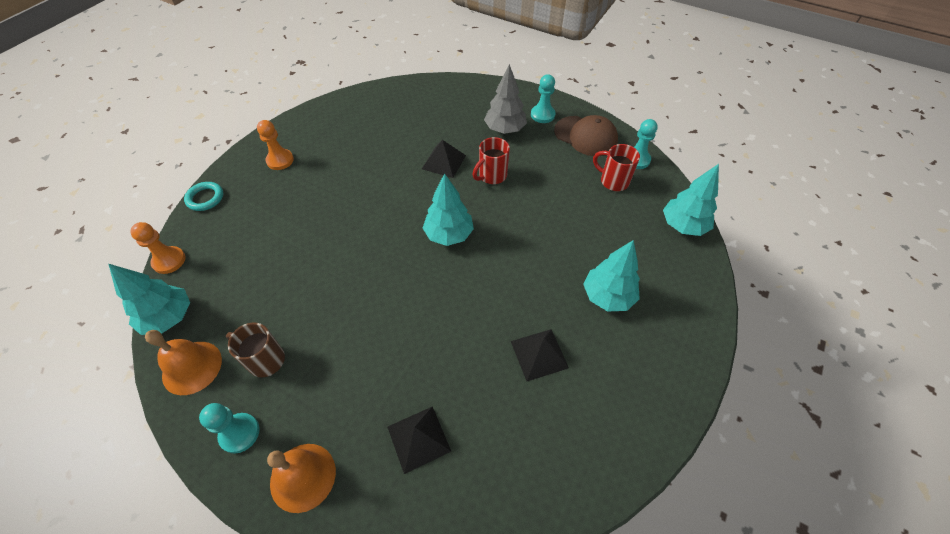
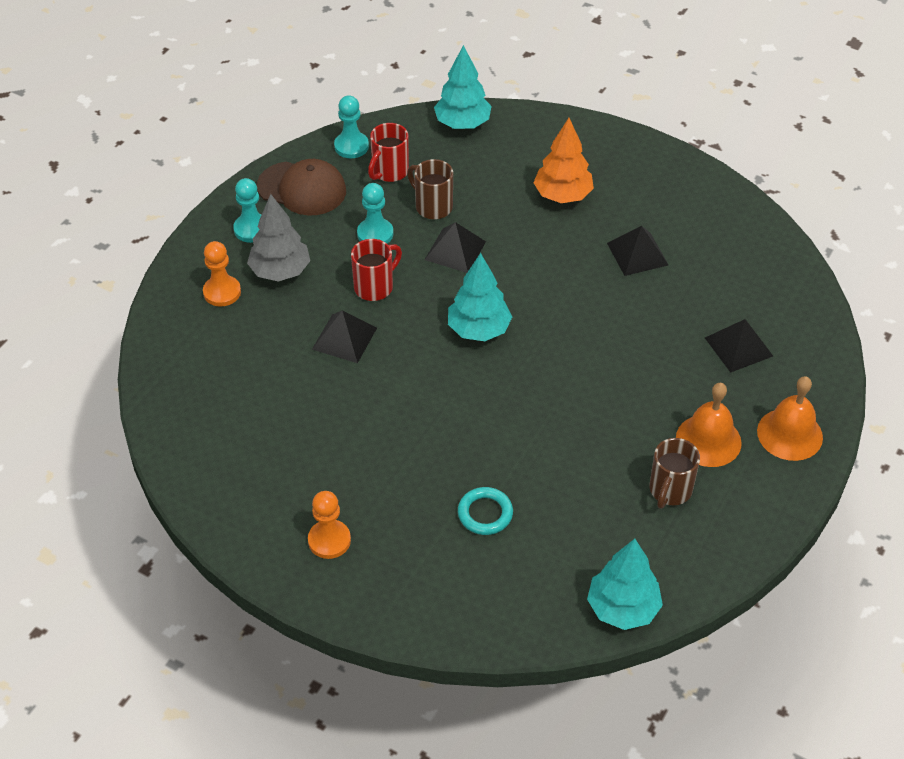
camera: 90 degrees left, 5 degrees down
orange pawn [130,222,185,274] -> orange pawn moved to [203,241,241,307]
orange bell [145,330,222,395] -> orange bell moved to [676,383,742,467]
turquoise ring [184,182,223,211] -> turquoise ring moved to [458,487,513,535]
turquoise pawn [199,403,260,454] -> turquoise pawn moved to [357,183,394,244]
red mug [473,137,510,184] -> red mug turned 90 degrees counterclockwise [351,239,402,301]
brown cap [554,115,618,156] -> brown cap turned 75 degrees clockwise [257,159,346,215]
turquoise tree [583,240,640,312] -> orange tree [533,118,594,203]
none -> brown mug [407,159,453,219]
none -> black pyramid [425,222,486,273]

